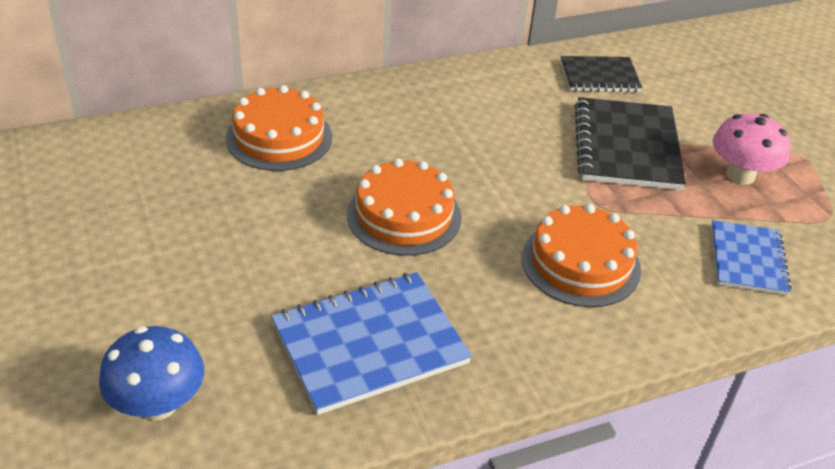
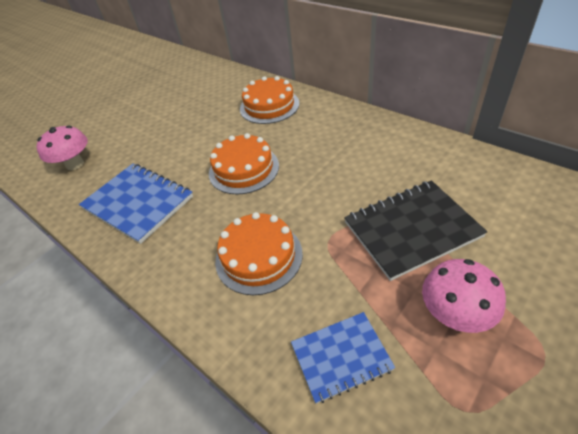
camera: 70 degrees right, 5 degrees up
blue mushroom [99,326,204,420] -> pink mushroom [36,125,88,170]
black notebook [560,56,642,92] -> none

